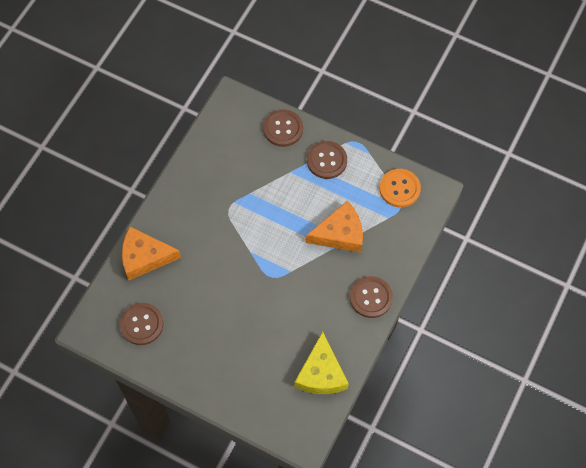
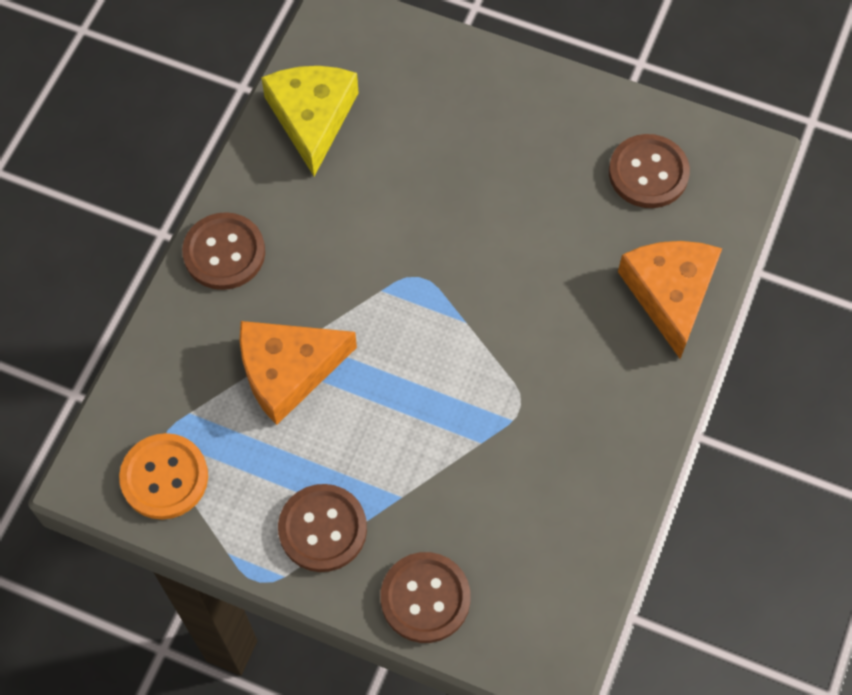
camera: 175 degrees right, 0 degrees up
orange cheese [122,226,181,280] -> orange cheese turned 90 degrees counterclockwise [618,241,722,359]

